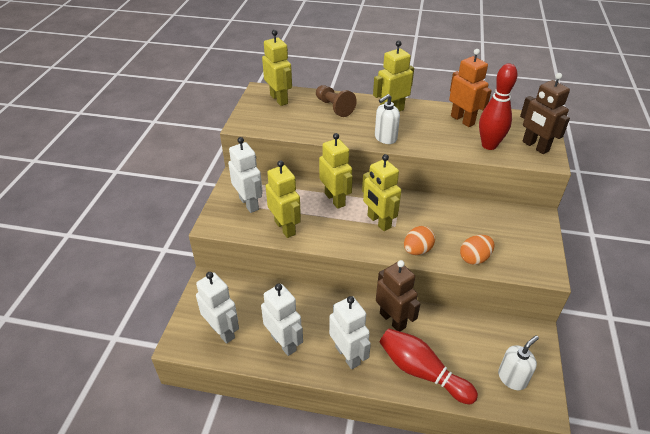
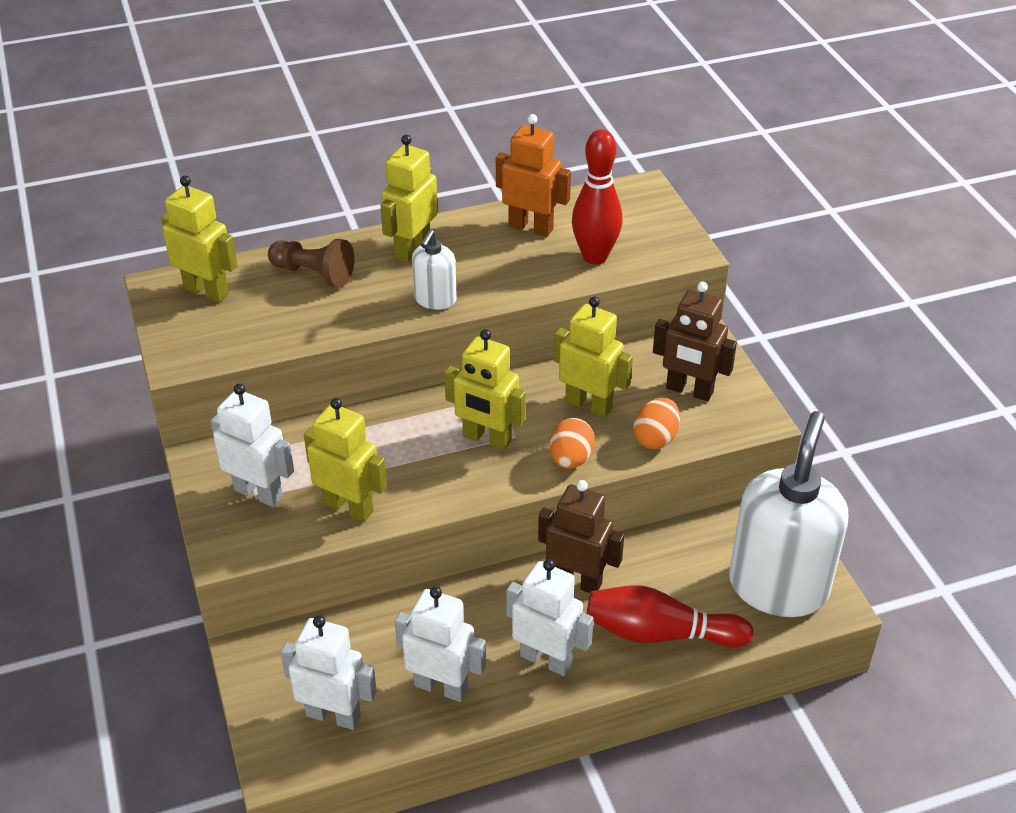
camera: 30 degrees left, 0 degrees up
yellow robot [319,133,353,209] -> yellow robot moved to [554,297,633,418]
white soap dispenser [498,335,539,390] -> white soap dispenser [729,411,848,617], size x2.19
brown robot [520,73,570,154] -> brown robot moved to [653,282,737,401]

